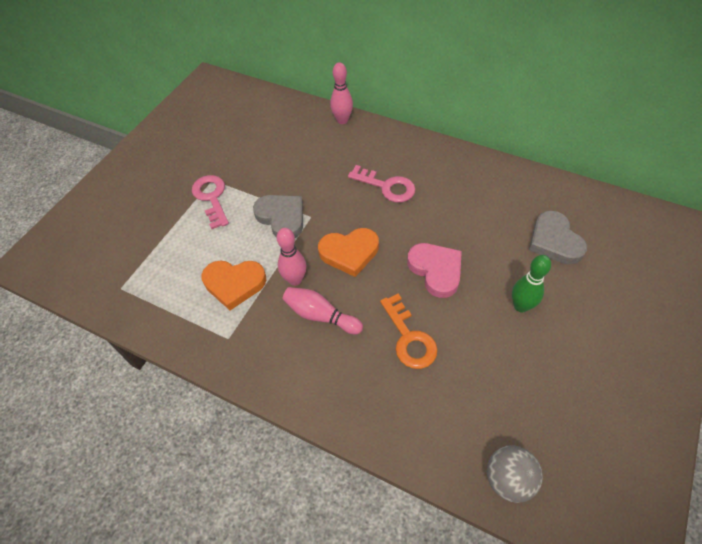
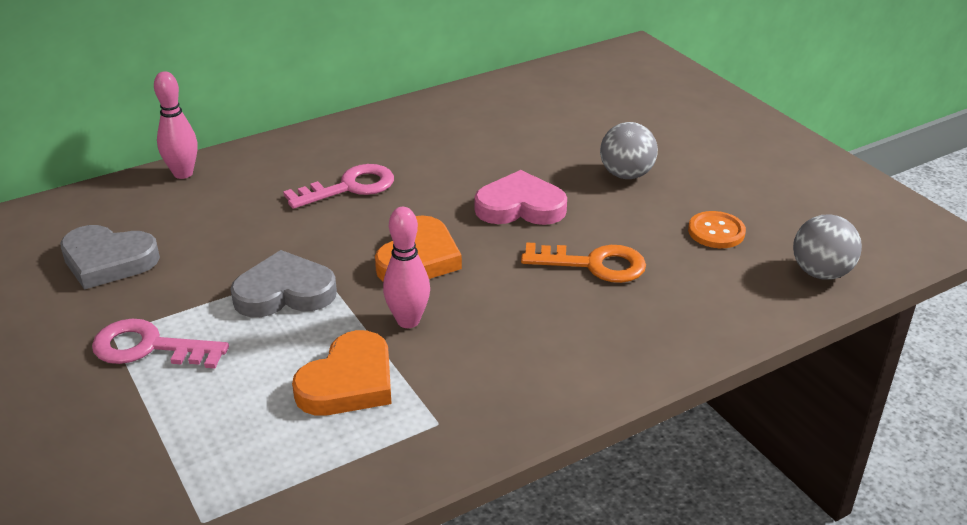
camera: 60 degrees left, 20 degrees down
pink bowling pin [283,287,363,334] -> none
green bowling pin [512,255,551,313] -> grey ball [600,122,658,179]
grey heart [529,211,587,265] -> grey heart moved to [60,225,160,290]
none -> orange button [688,211,746,248]

